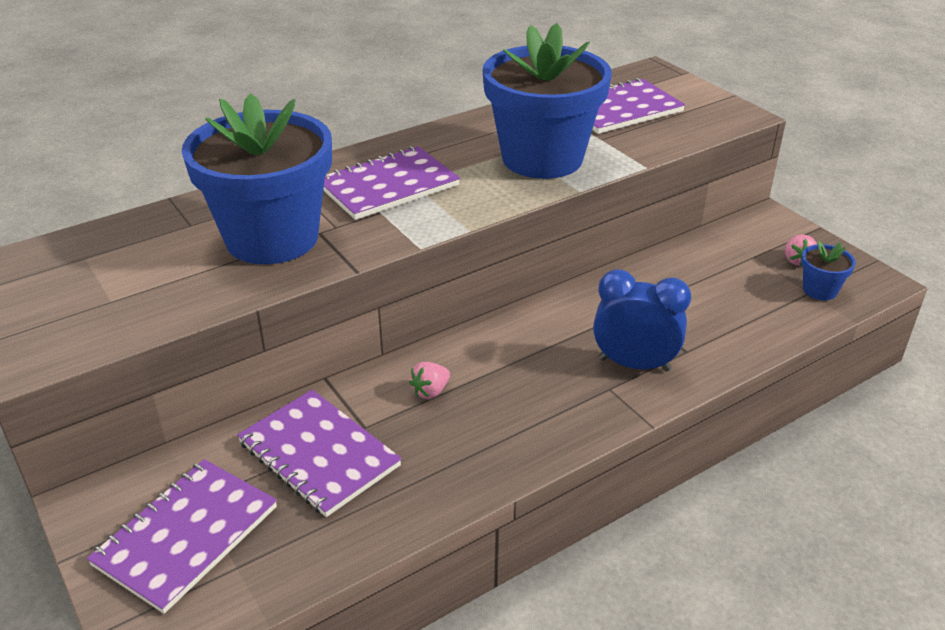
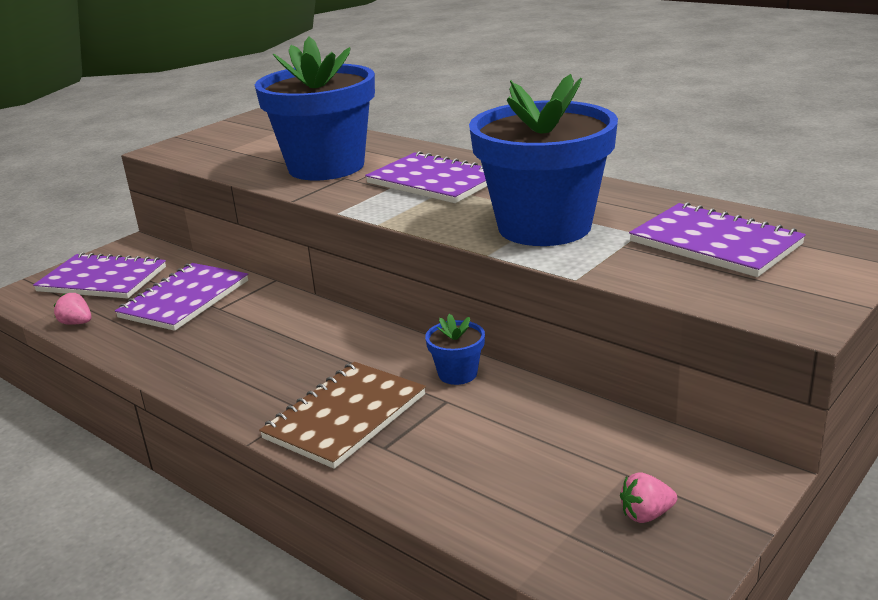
camera: 75 degrees right, 10 degrees down
pink strawberry [409,362,450,399] -> pink strawberry moved to [54,293,92,325]
blue clock [593,269,691,372] -> brown notebook [259,362,426,469]
blue flower pot [801,241,856,300] -> blue flower pot moved to [425,314,485,385]

